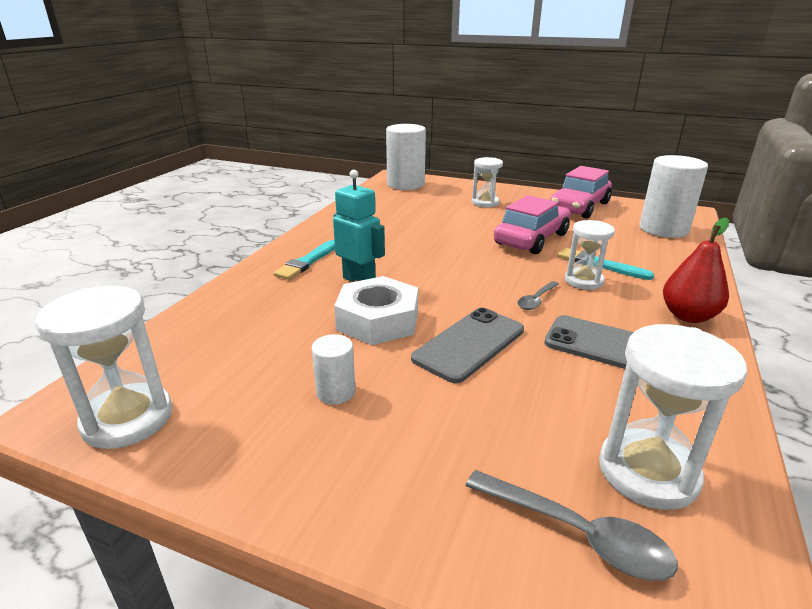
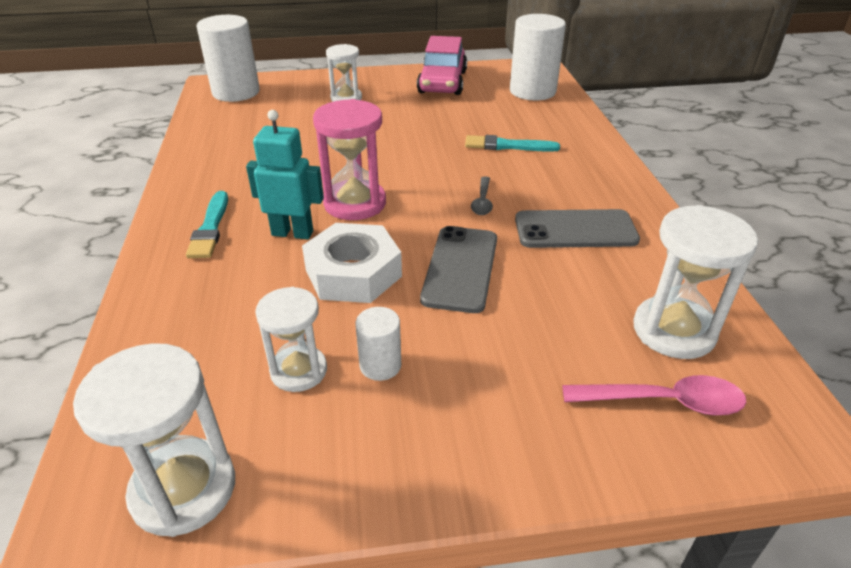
camera: 30 degrees left, 10 degrees up
grey spoon [465,470,678,581] -> pink spoon [562,375,747,415]
pink car [494,195,571,254] -> none
white hourglass [565,220,615,290] -> white hourglass moved to [255,287,327,392]
red pear [663,218,729,323] -> none
none -> pink hourglass [313,99,386,220]

